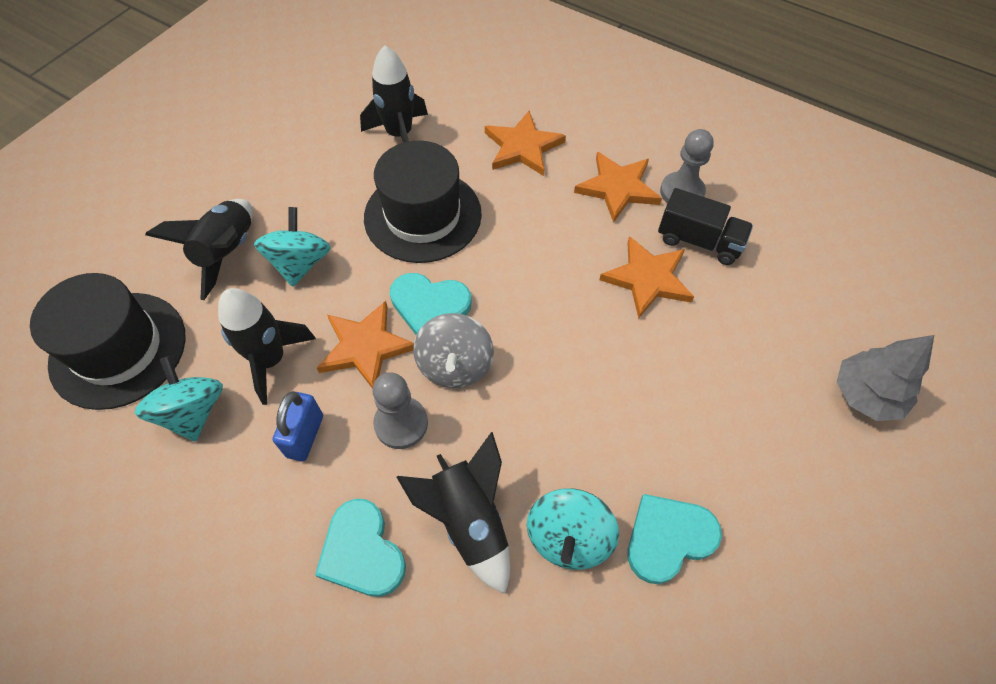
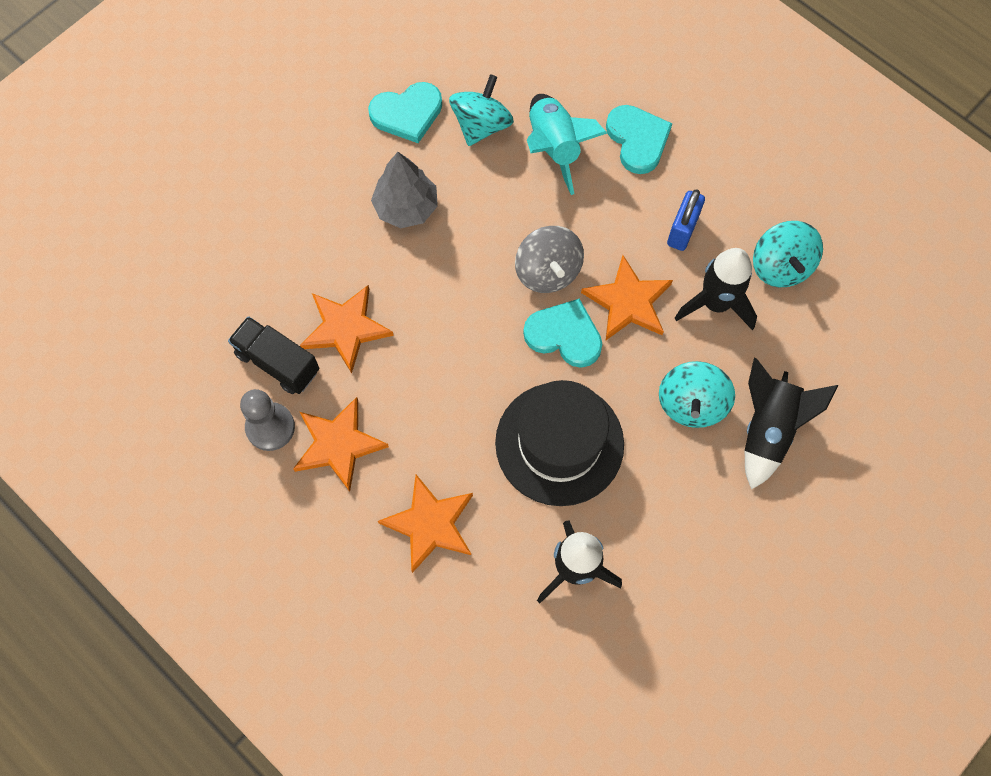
camera: 170 degrees left, 10 degrees up
black hat [30,273,186,410] -> none
grey pawn [372,372,428,449] -> none
black rocket [396,432,510,594] -> turquoise rocket [527,94,607,195]
grey spinning top [413,313,494,388] -> grey spinning top turned 150 degrees clockwise [515,226,584,293]
grey tree [837,335,934,421] -> grey tree moved to [371,152,438,228]

